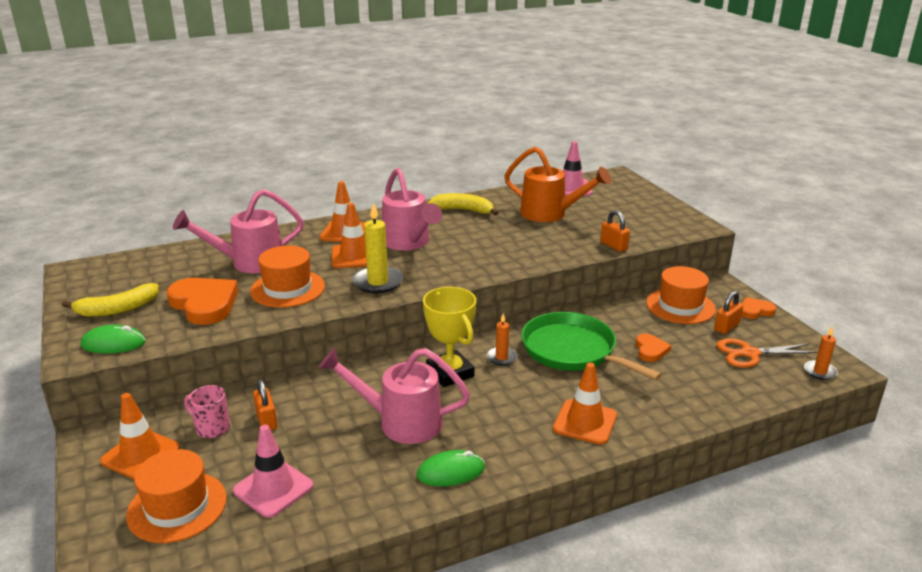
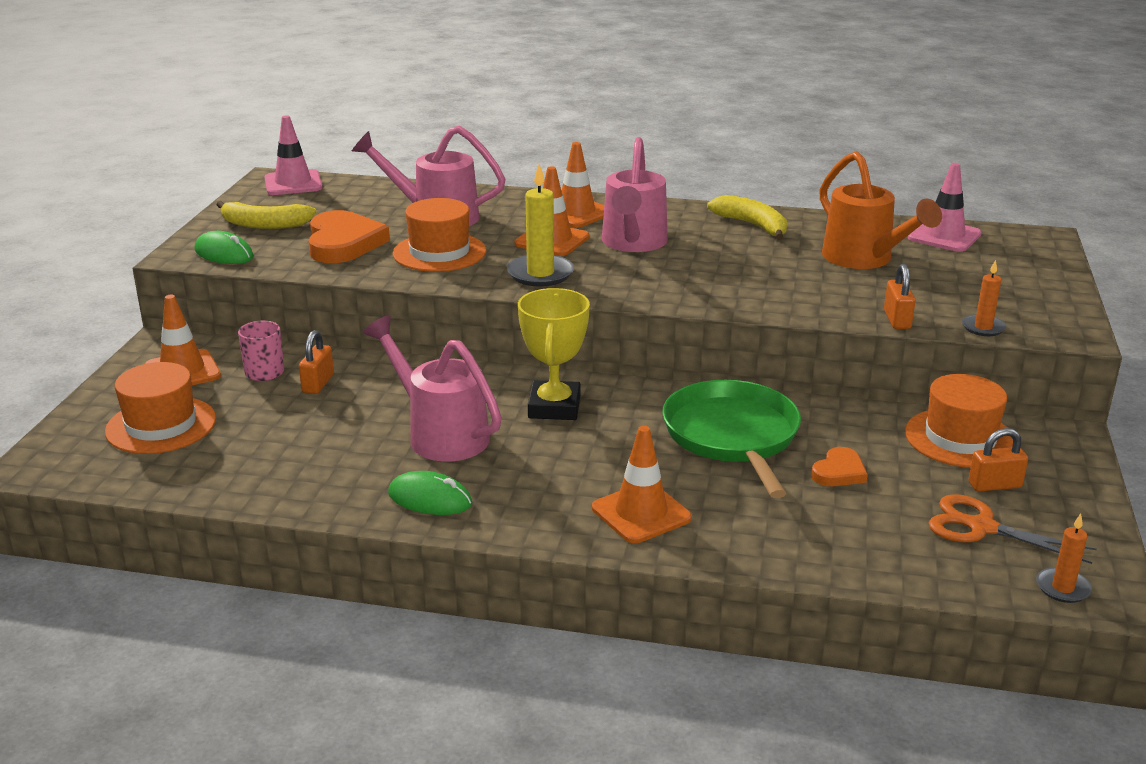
camera: 35 degrees right, 0 degrees up
pink traffic cone [233,425,314,518] -> pink traffic cone moved to [265,115,322,195]
orange candle [487,313,517,366] -> orange candle moved to [962,260,1006,336]
orange heart [742,297,776,319] -> none

